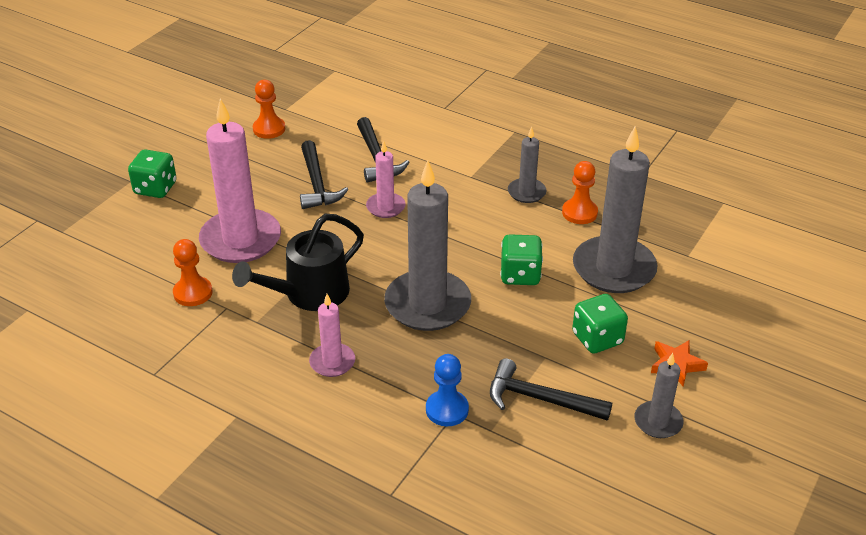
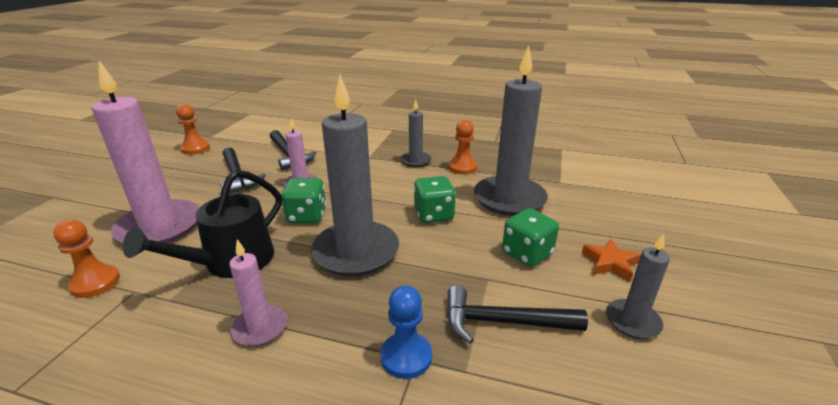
camera: 15 degrees left, 10 degrees down
green dice [128,149,176,198] -> green dice moved to [282,178,326,223]

